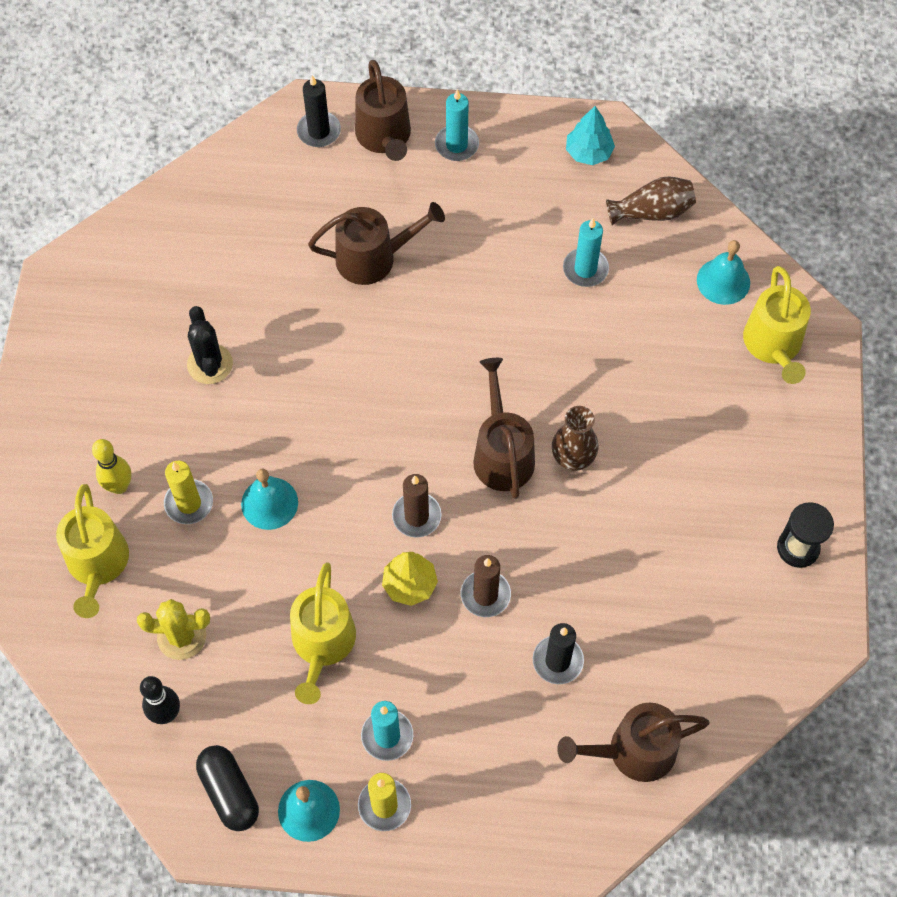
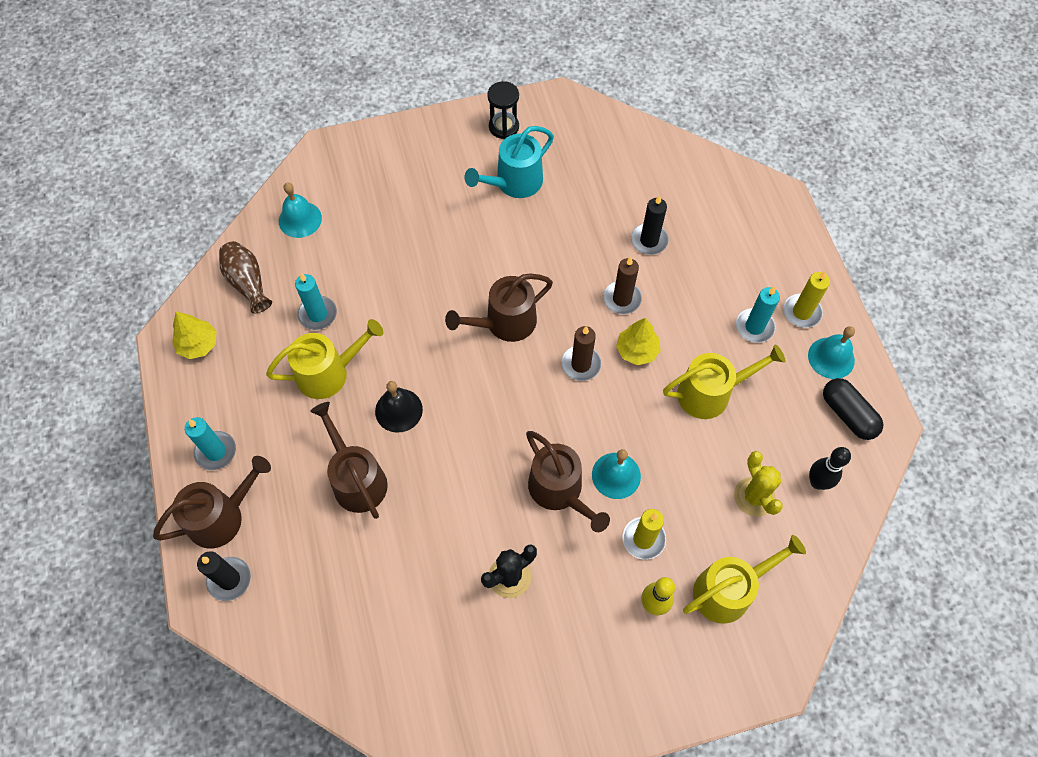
camera: 110 degrees left, 0 degrees up
black capsule [196,745,259,831] -> black capsule turned 75 degrees counterclockwise [823,378,883,440]
brown vase [552,406,598,471] -> none
brown watering can [557,703,710,782] -> brown watering can moved to [526,431,610,532]
turquoise tree [566,106,615,165] -> yellow tree [172,312,217,359]
yellow watering can [743,266,811,384] -> yellow watering can moved to [266,319,383,399]
none -> black bell [375,381,423,433]
none -> turquoise watering can [465,126,554,198]

